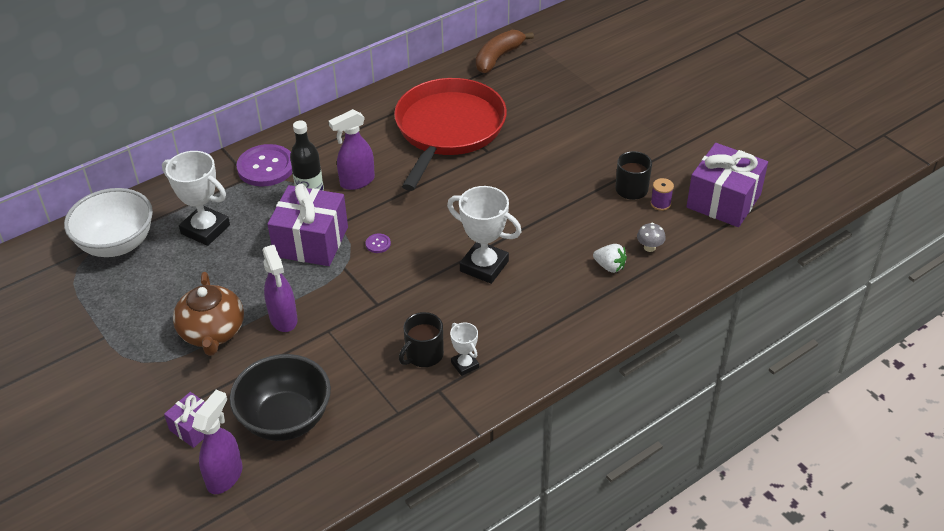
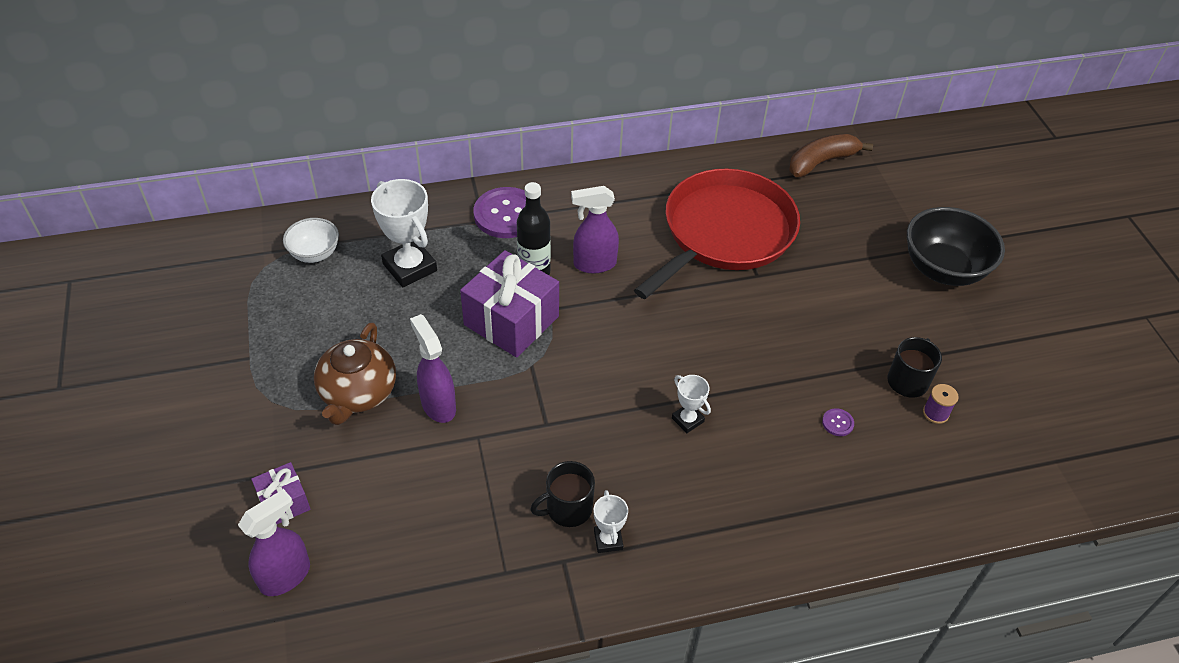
camera: 20 degrees right, 5 degrees up
white bowl [64,188,153,257] -> white bowl [283,218,339,263], size x0.57
black bowl [230,354,331,441] -> black bowl moved to [907,207,1005,286]
purple spray bottle [262,245,298,332] -> purple spray bottle turned 150 degrees clockwise [410,314,456,423]
purple button [365,234,391,253] -> purple button moved to [822,408,854,436]
white trophy [447,186,522,284] -> white trophy [672,375,711,433], size x0.52
white strawberry [593,244,627,273] -> none
grey mushroom [637,223,666,252] -> none
purple gift [686,143,768,227] -> none

